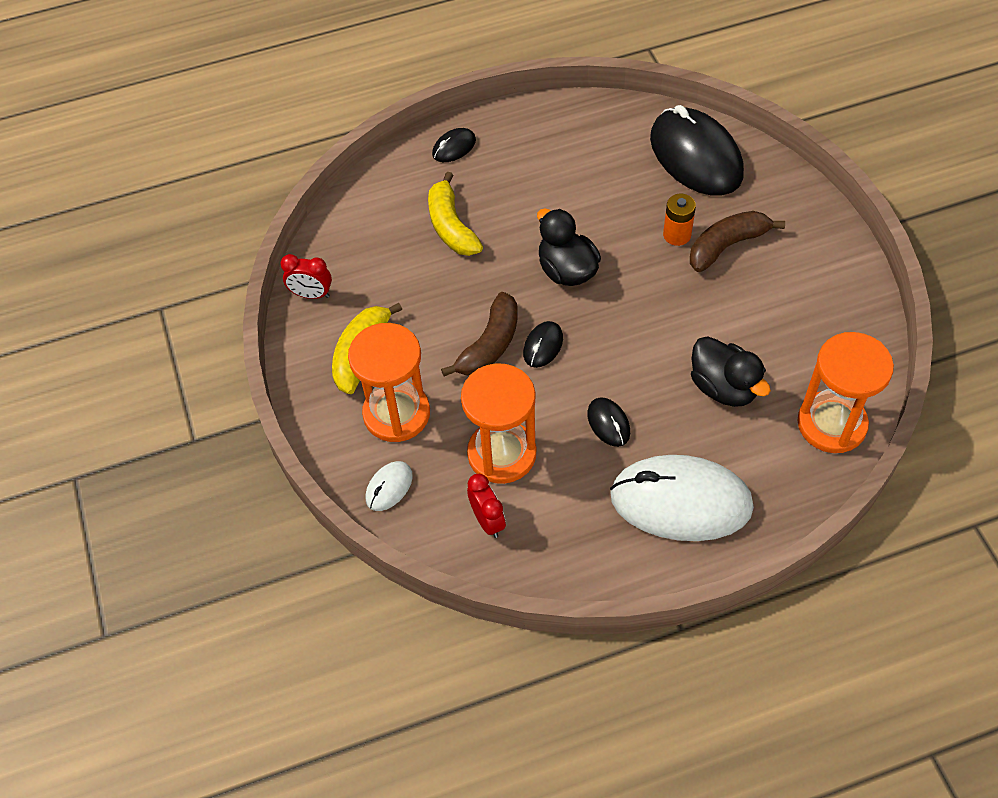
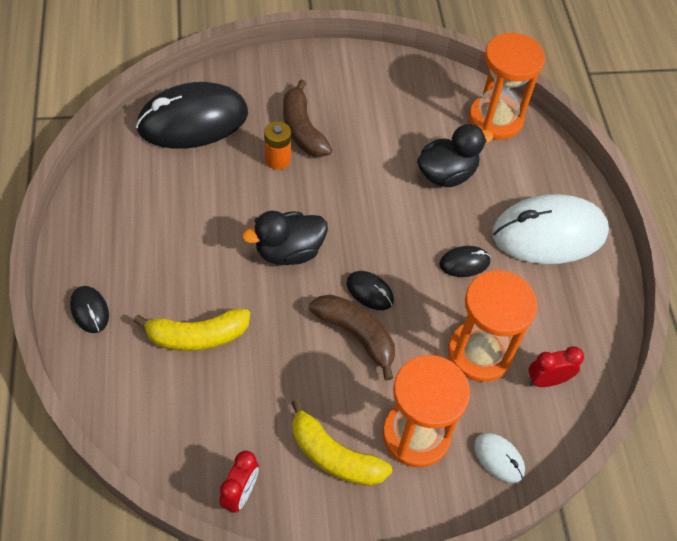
camera: 85 degrees left, 0 degrees up
white mouse [610,455,754,541] -> white mouse turned 60 degrees clockwise [492,194,609,264]

